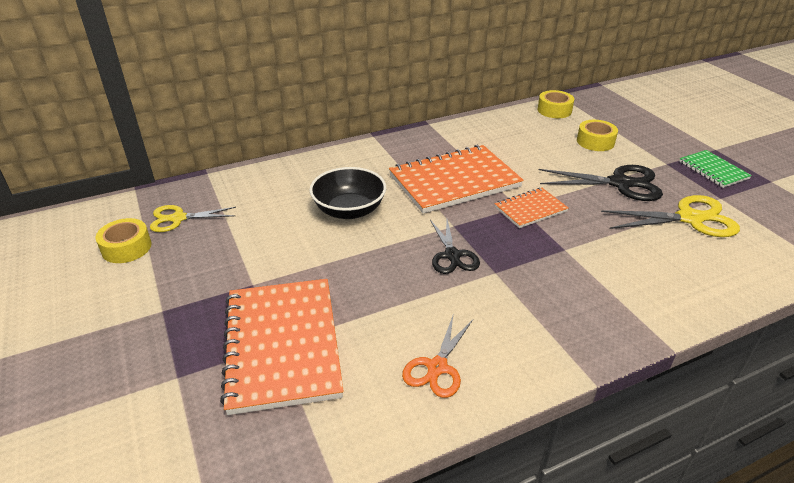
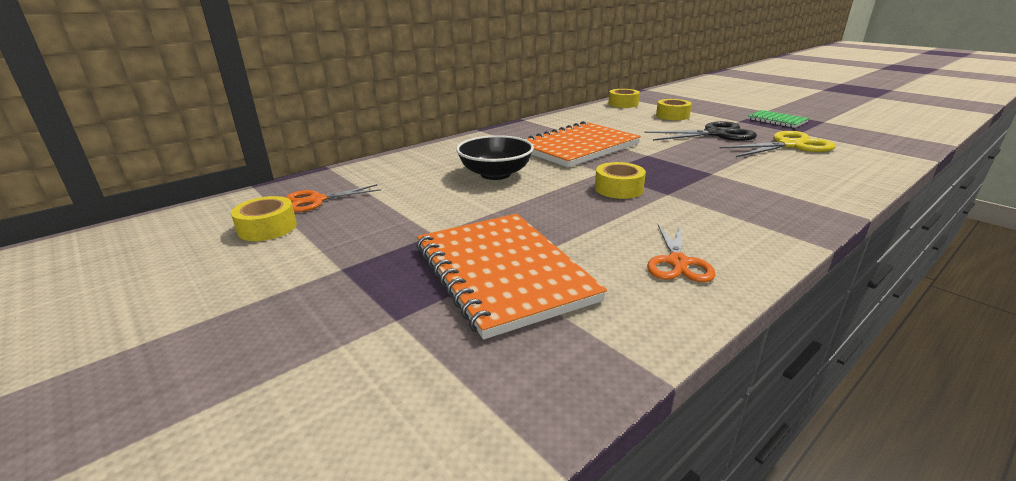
camera: 15 degrees left, 10 degrees down
yellow scissors [150,205,236,232] -> orange scissors [286,184,381,212]
black scissors [430,219,480,274] -> yellow tape [595,162,646,199]
orange notebook [494,188,569,228] -> none

